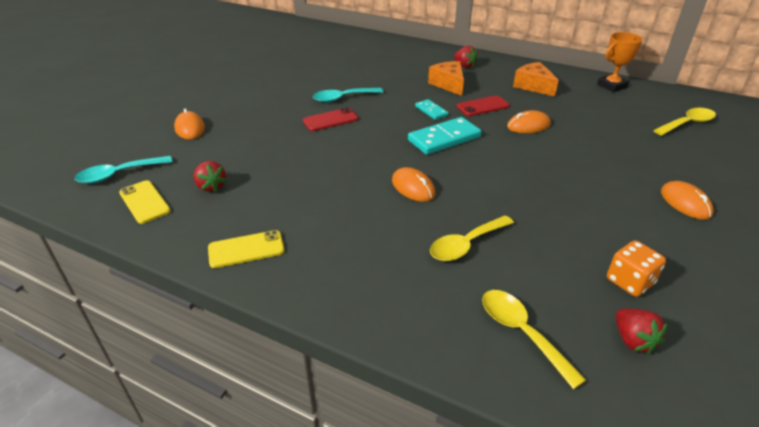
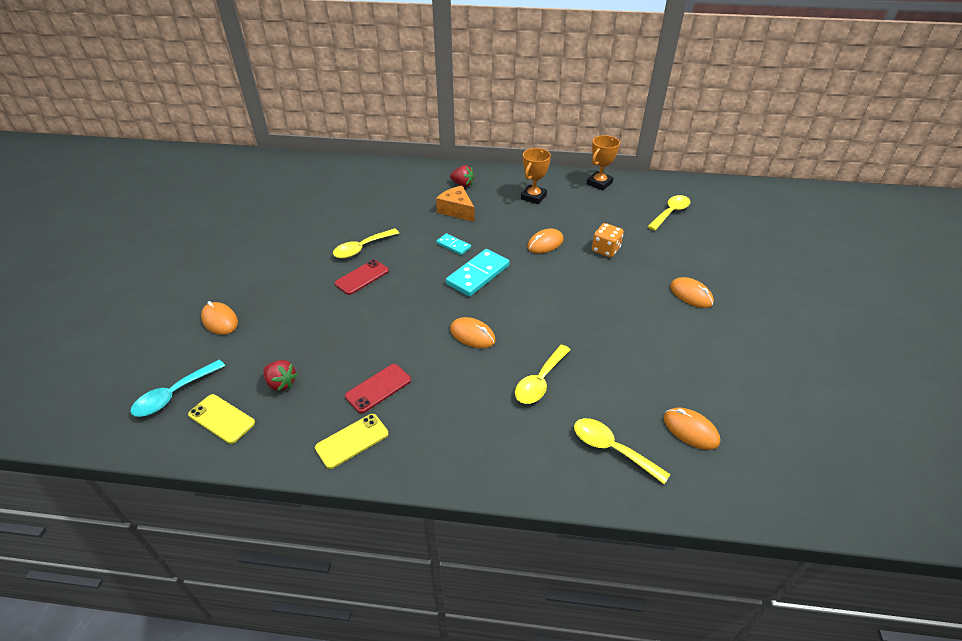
camera: 20 degrees left, 5 degrees up
turquoise spoon [313,88,383,103] -> yellow spoon [333,228,399,259]
red phone [457,95,510,116] -> red phone moved to [345,364,411,413]
orange cheese [513,62,559,97] -> orange trophy [521,148,551,204]
orange dice [607,240,666,297] -> orange dice moved to [592,223,624,257]
red strawberry [616,309,668,354] -> orange mouse [664,407,720,450]

